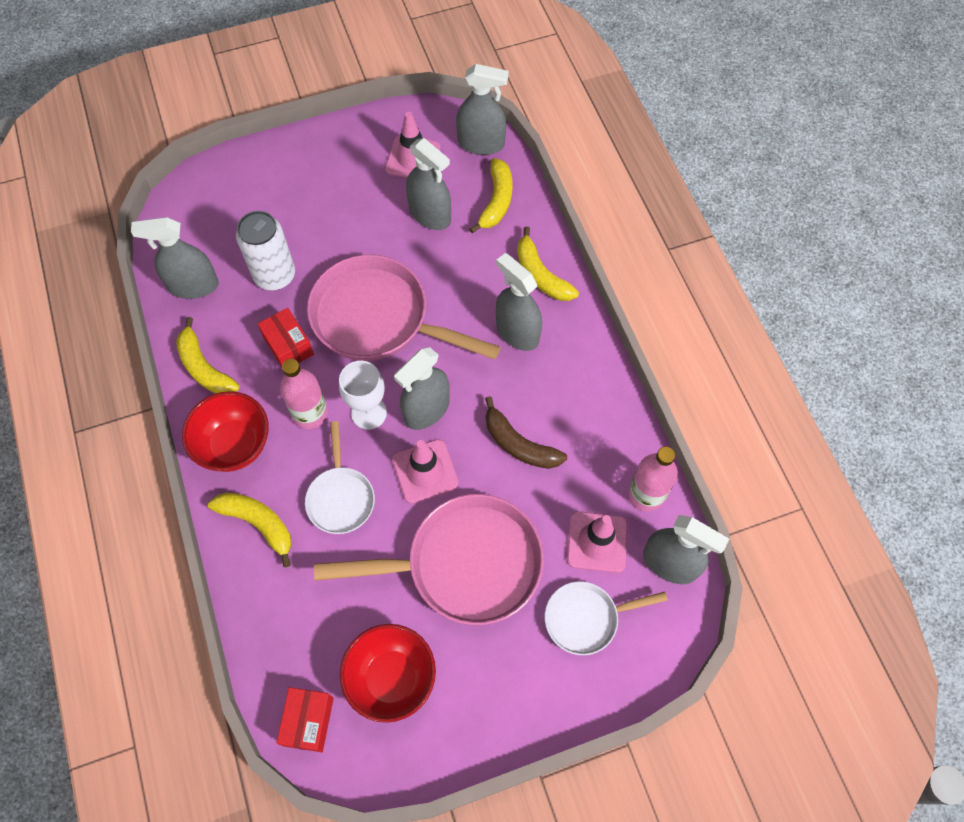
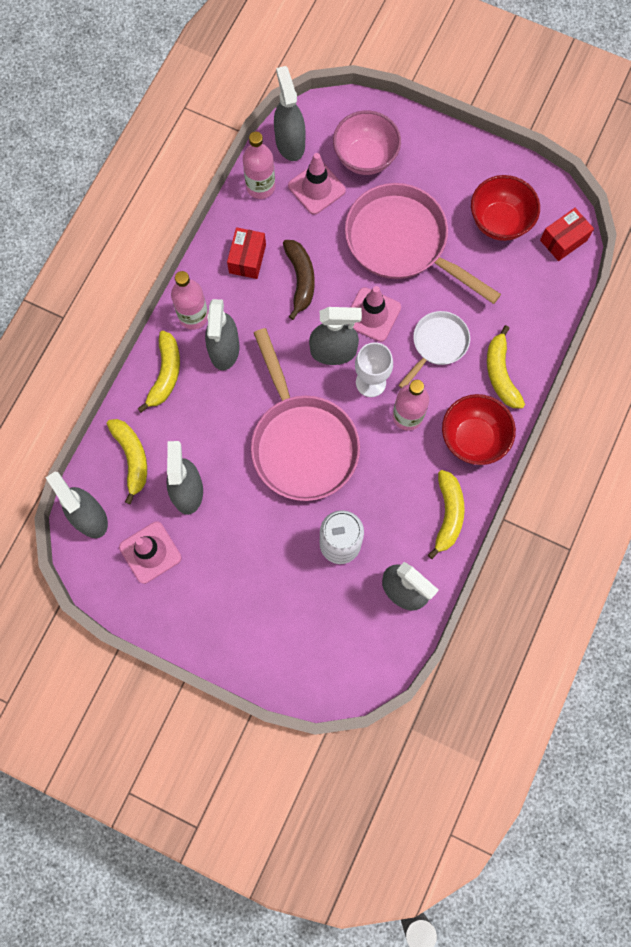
camera: 135 degrees left, 10 degrees up
red box [258,308,314,367] -> red box moved to [227,227,266,279]
yellow banana [469,158,513,233] -> yellow banana turned 105 degrees clockwise [107,419,147,504]
white pan [545,581,668,655] -> pink bowl [333,110,401,175]
none -> pink bottle [171,271,208,330]

